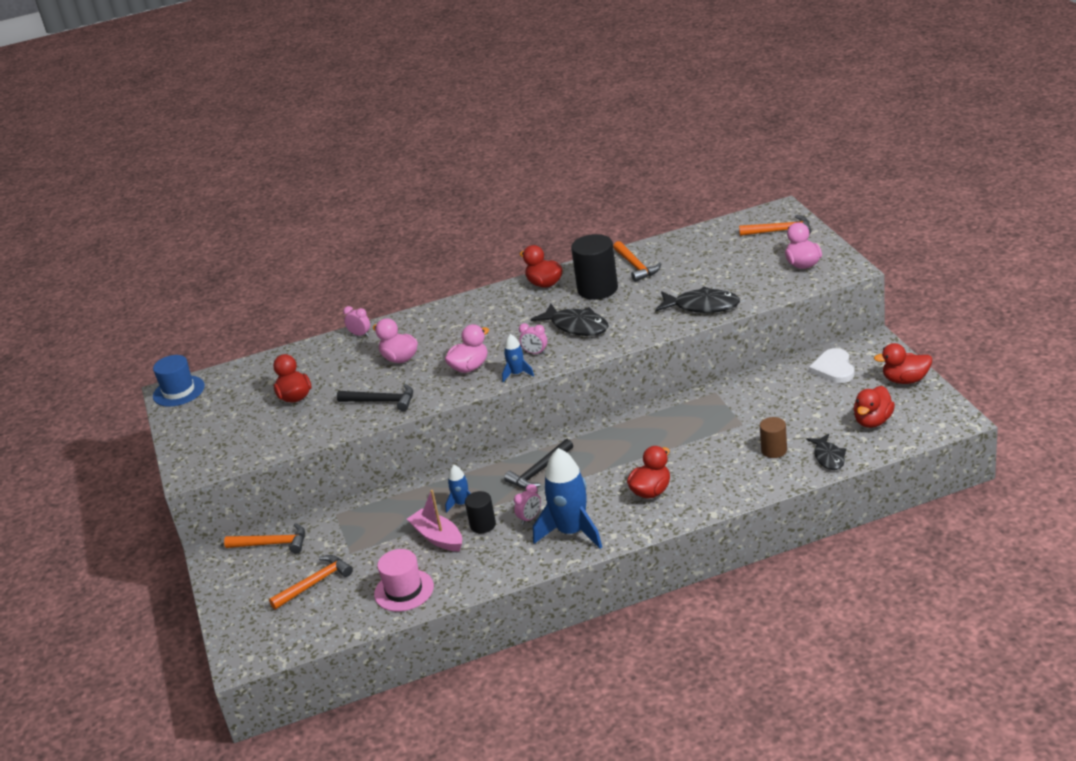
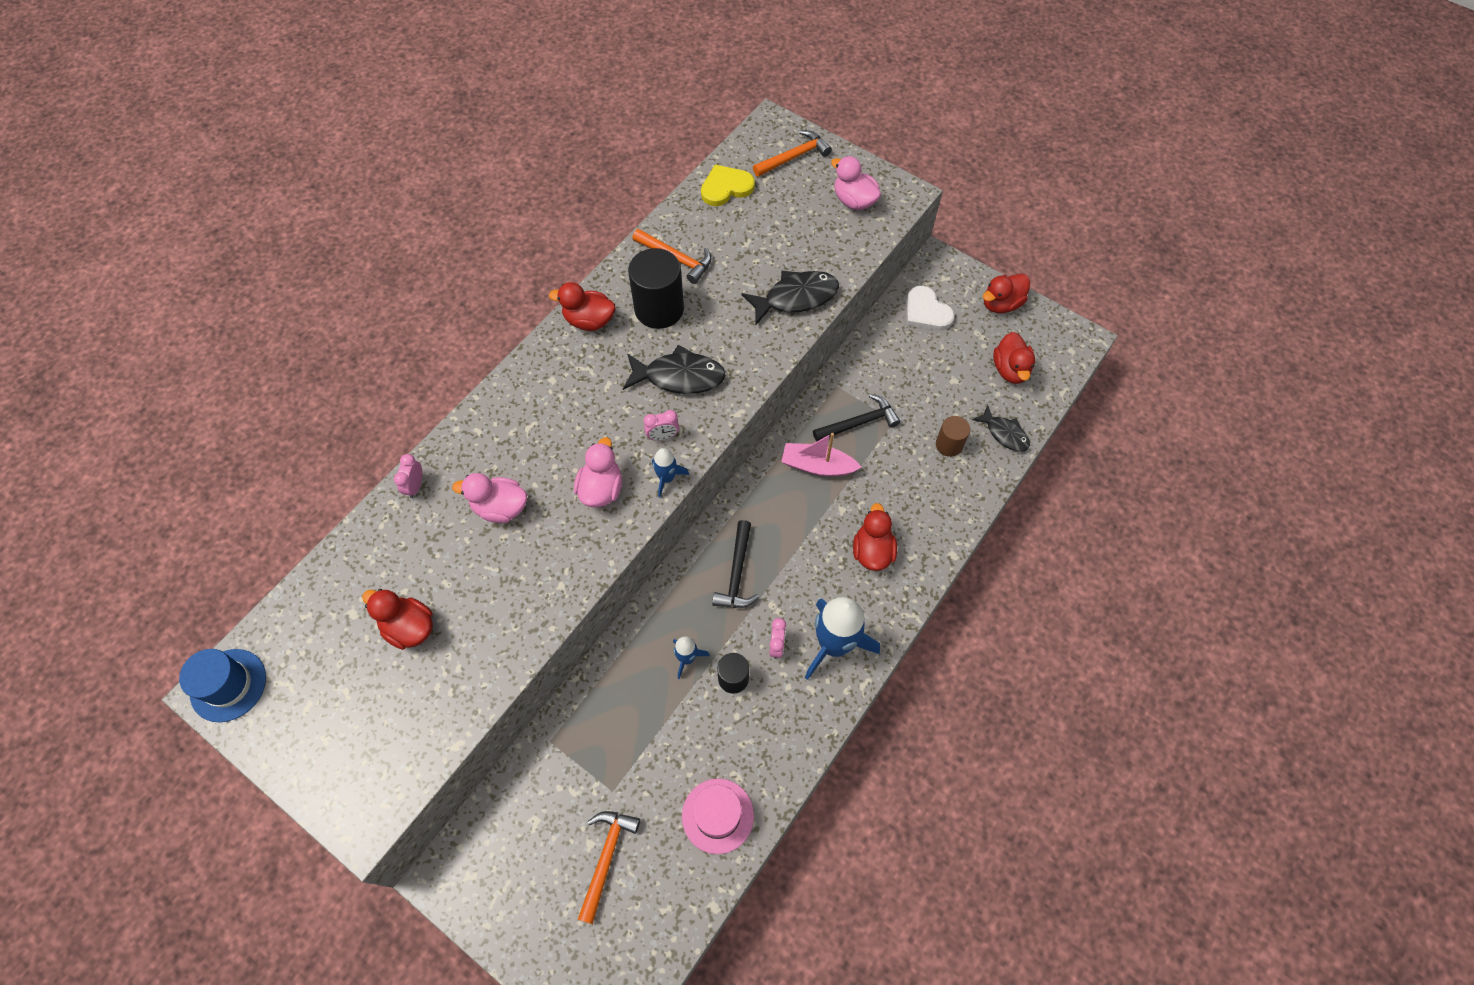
camera: 40 degrees left, 30 degrees up
orange hammer [224,523,305,554] -> none
black hammer [337,384,413,411] -> black hammer moved to [813,394,900,442]
pink clock [343,306,370,337] -> pink clock turned 75 degrees counterclockwise [394,454,422,498]
pink boat [407,490,462,551] -> pink boat moved to [781,433,862,476]
none -> yellow heart [701,165,755,206]

